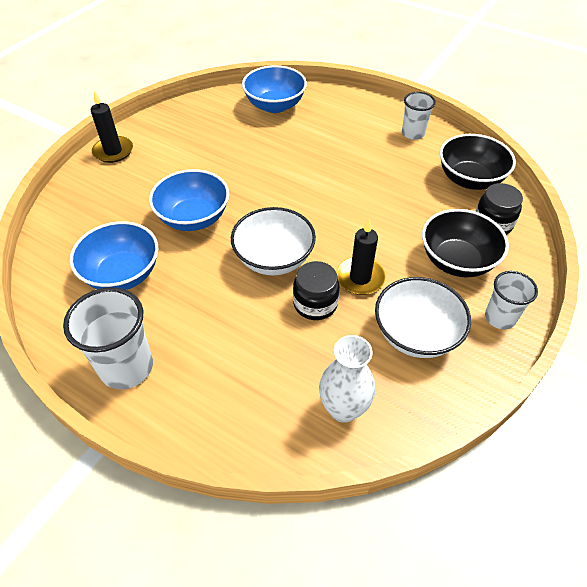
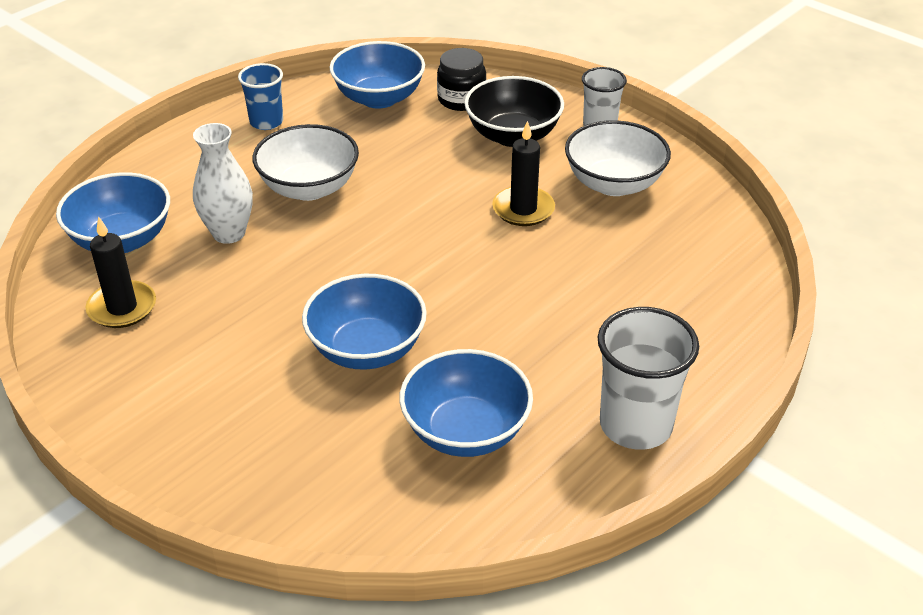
camera: 80 degrees left, 10 degrees down
black candle [91,91,133,163] -> black candle moved to [85,216,156,328]
white bowl [231,207,316,275] -> white bowl moved to [253,124,359,201]
black jar [293,261,340,320] -> none
white vase [319,335,375,423] -> white vase moved to [193,123,253,244]
white cup [402,92,436,140] -> blue cup [238,63,283,130]
black bowl [440,134,516,190] -> blue bowl [330,41,425,109]

